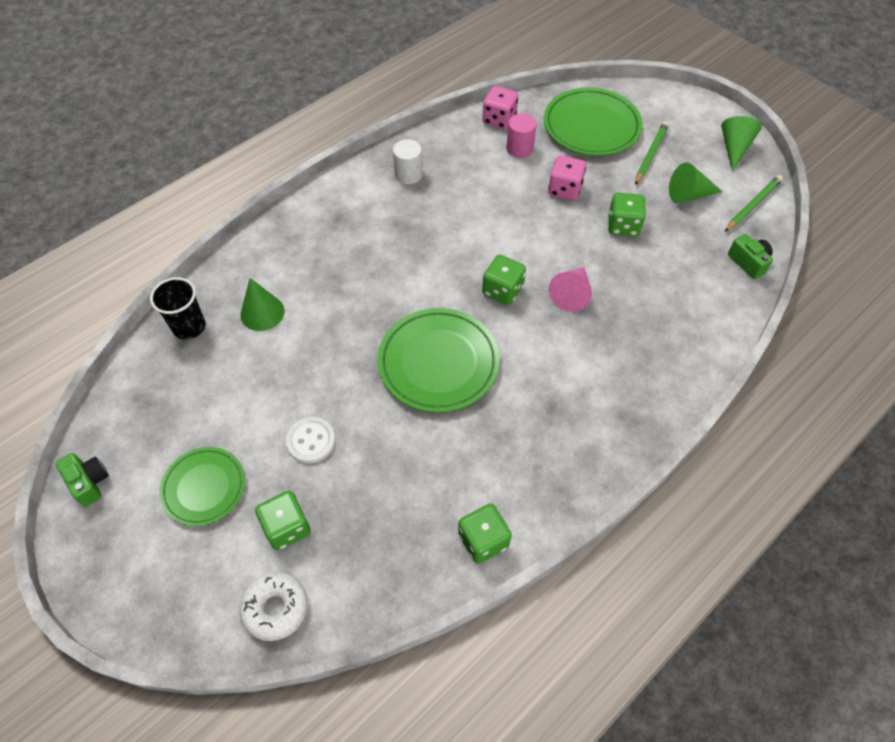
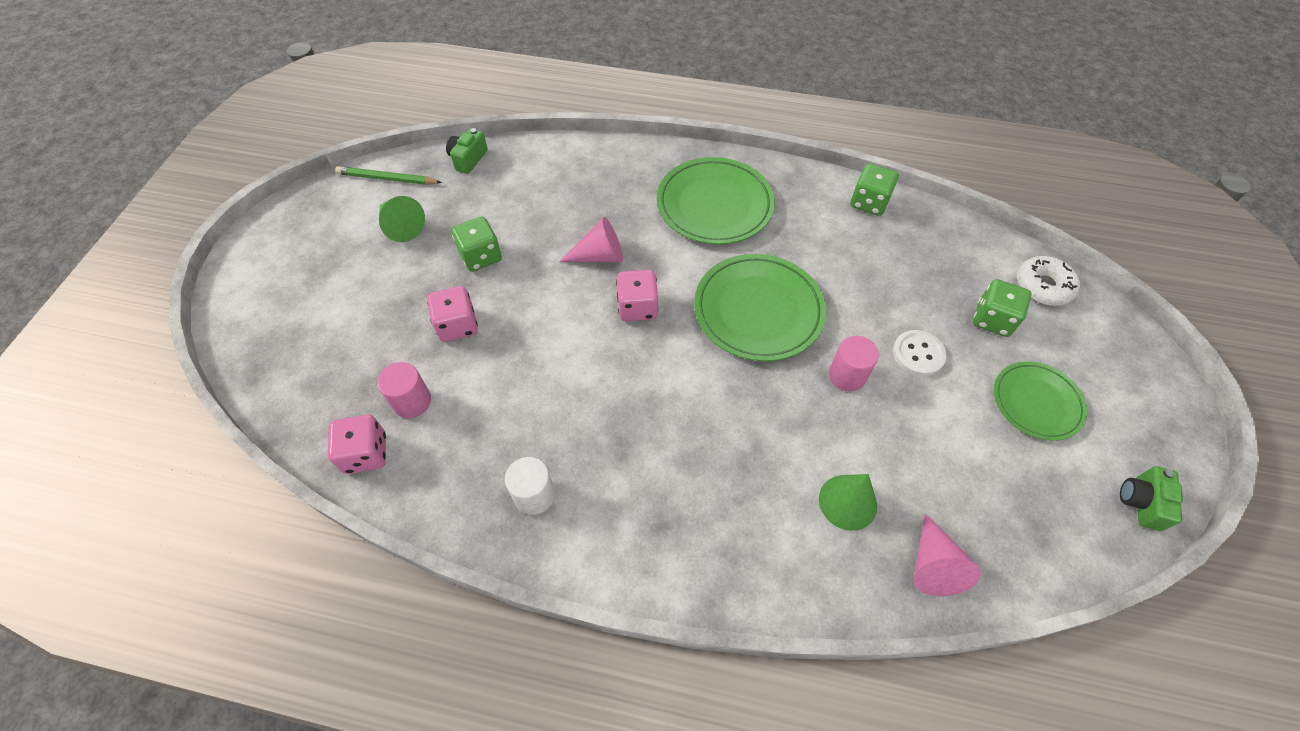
camera: 125 degrees left, 0 degrees up
black cup [150,277,206,340] -> pink cone [914,513,981,596]
green dice [482,255,526,305] -> pink dice [616,270,658,321]
green plate [544,87,643,156] -> green plate moved to [656,157,775,245]
green pencil [635,121,669,185] -> none
green cone [721,116,762,171] -> none
none -> pink cylinder [829,336,879,391]

